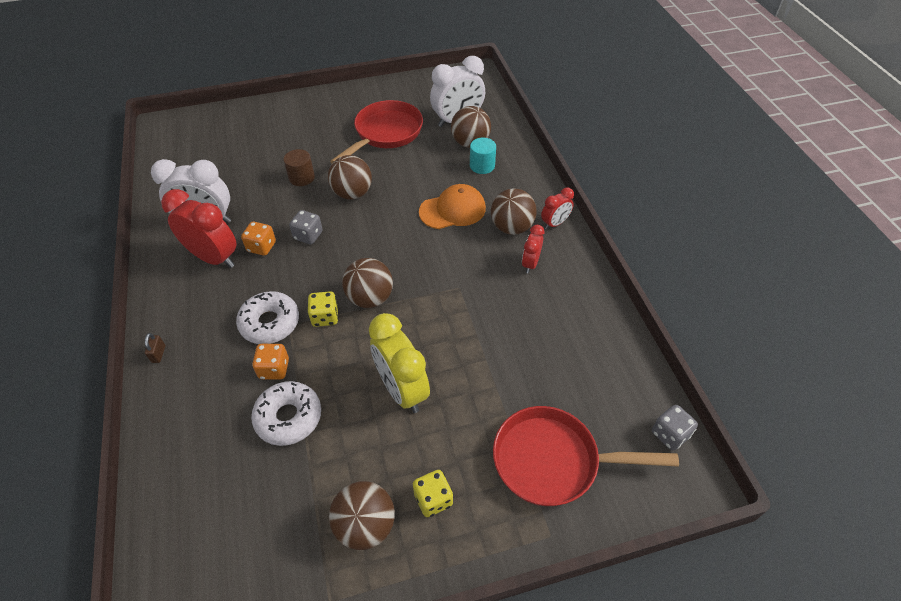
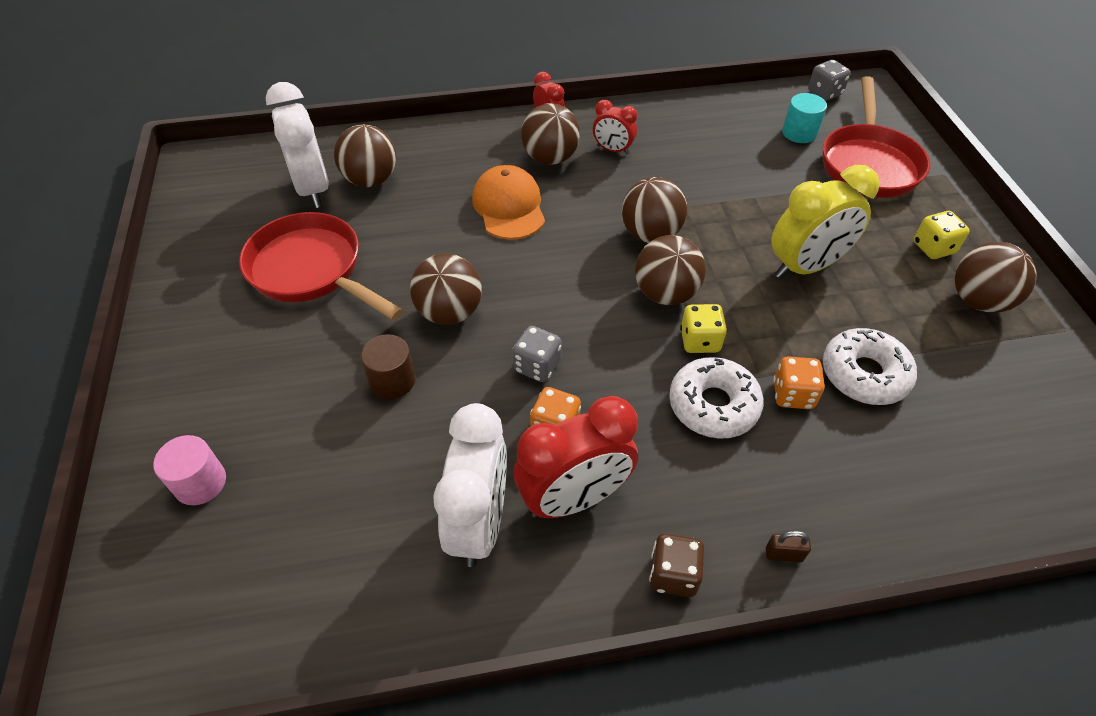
camera: 85 degrees left, 0 degrees up
red clock [161,189,237,268] -> red clock turned 150 degrees counterclockwise [514,396,638,518]
turquoise cylinder [470,138,496,174] -> turquoise cylinder moved to [782,93,827,143]
none -> pink cylinder [153,435,226,505]
none -> brown ball [622,177,687,243]
none -> brown dice [649,533,705,597]

